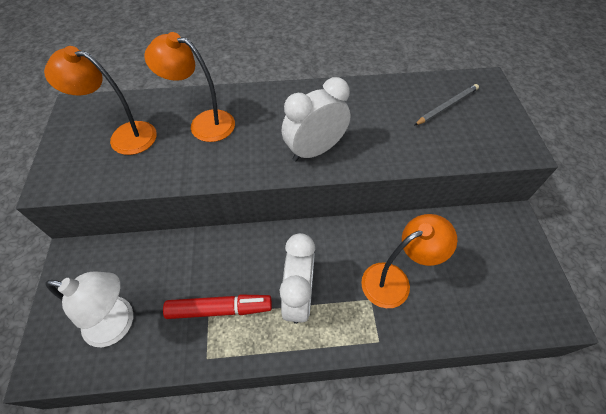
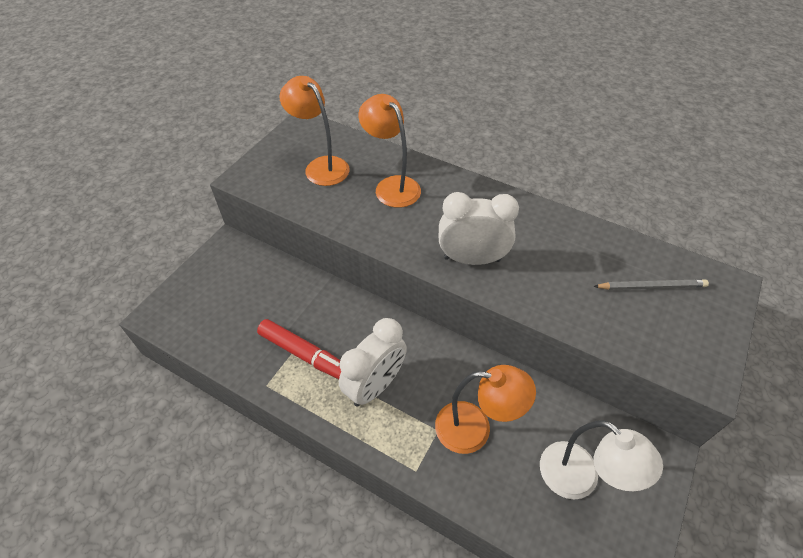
camera: 35 degrees right, 5 degrees down
white lamp [45,271,133,347] -> white lamp moved to [540,420,663,500]

